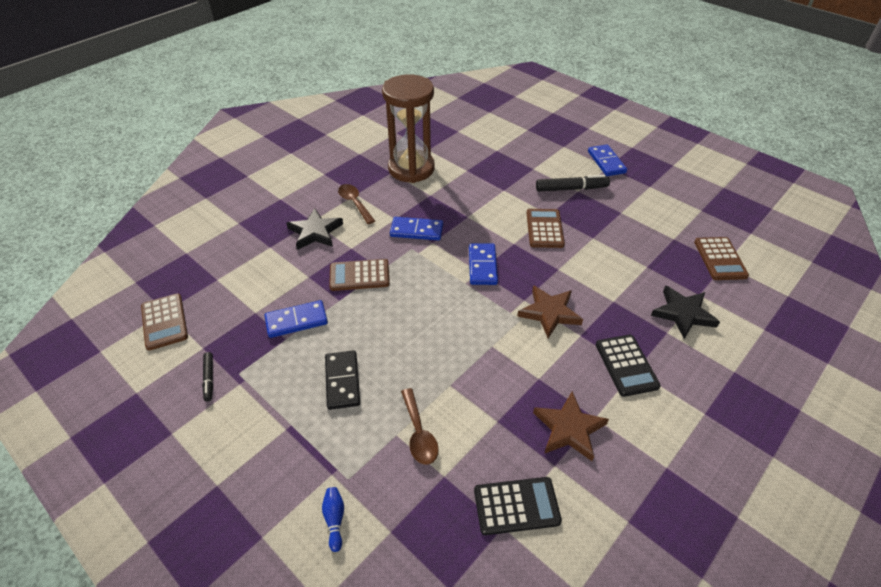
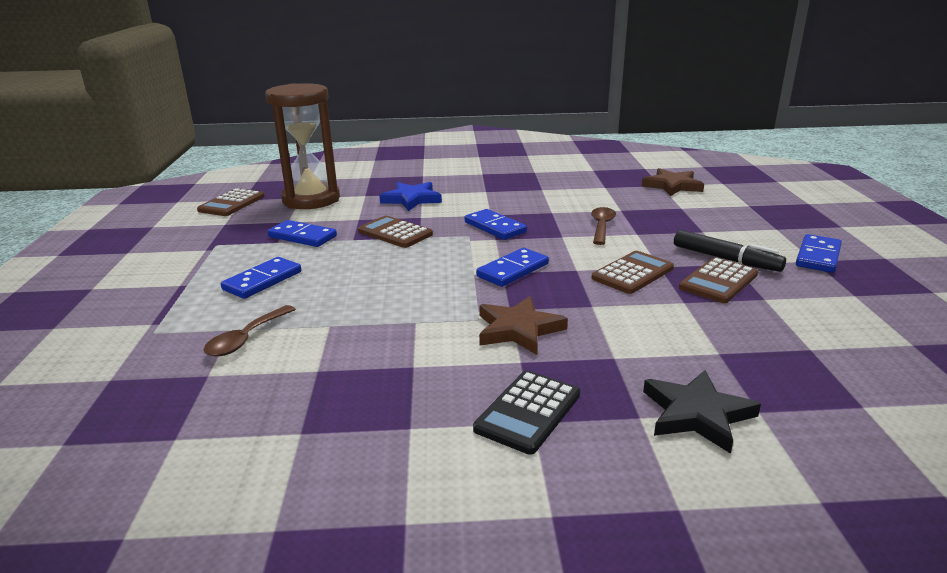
camera: 45 degrees right, 20 degrees down
black marker [202,352,213,401] -> none
black star [286,208,343,250] -> blue star [379,182,442,211]
blue bowling pin [322,487,344,552] -> none
black domino [325,350,360,410] -> blue domino [221,257,301,299]
brown spoon [338,184,375,224] -> brown spoon moved to [591,207,616,245]
brown hourglass [382,74,435,183] -> brown hourglass moved to [265,83,340,209]
black calculator [474,477,562,535] -> none
brown star [533,391,609,461] -> brown star moved to [641,168,704,196]
brown calculator [694,237,749,280] -> brown calculator moved to [679,257,758,303]

